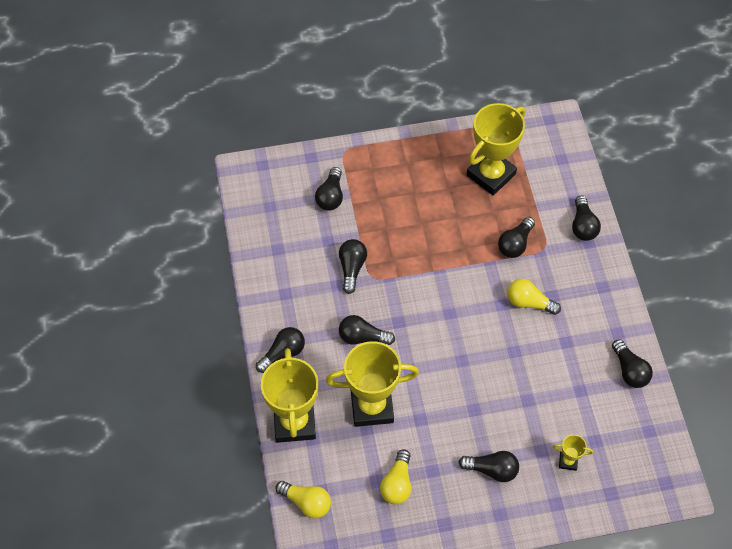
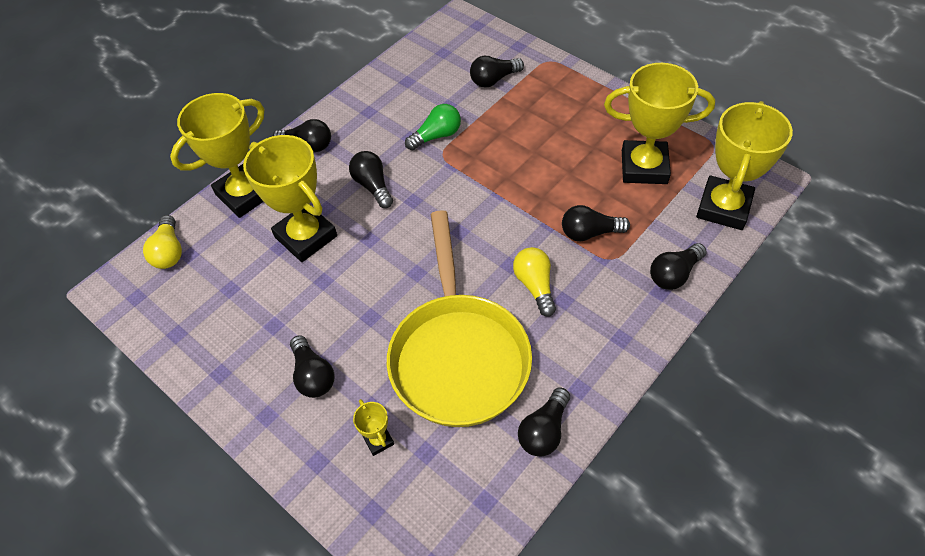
camera: 55 degrees right, 5 degrees down
black light bulb [339,239,367,294] -> green light bulb [405,104,461,150]
yellow light bulb [380,449,411,504] -> none
none -> yellow pan [387,210,532,427]
none -> yellow trophy [696,101,793,230]

